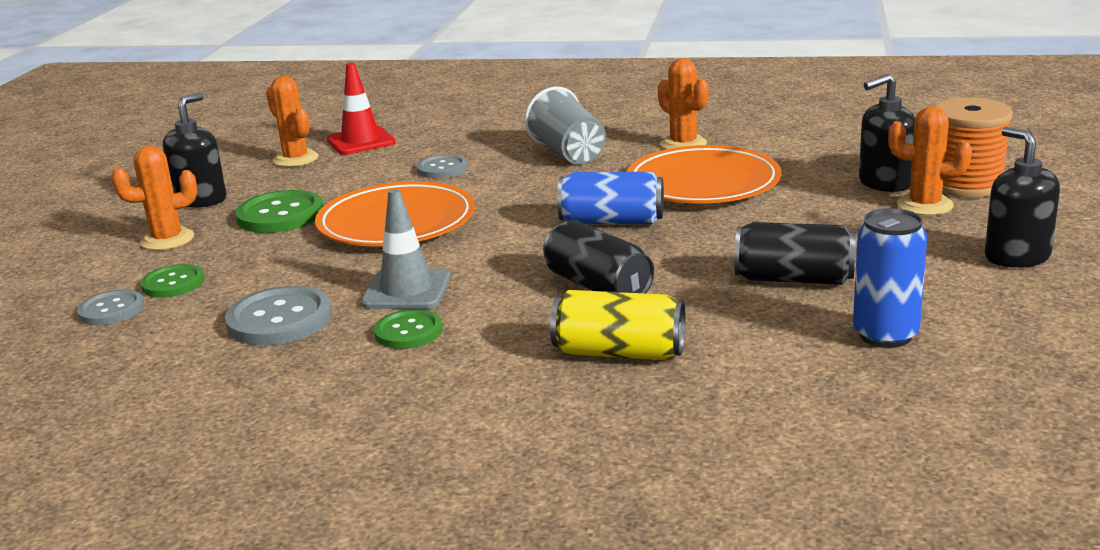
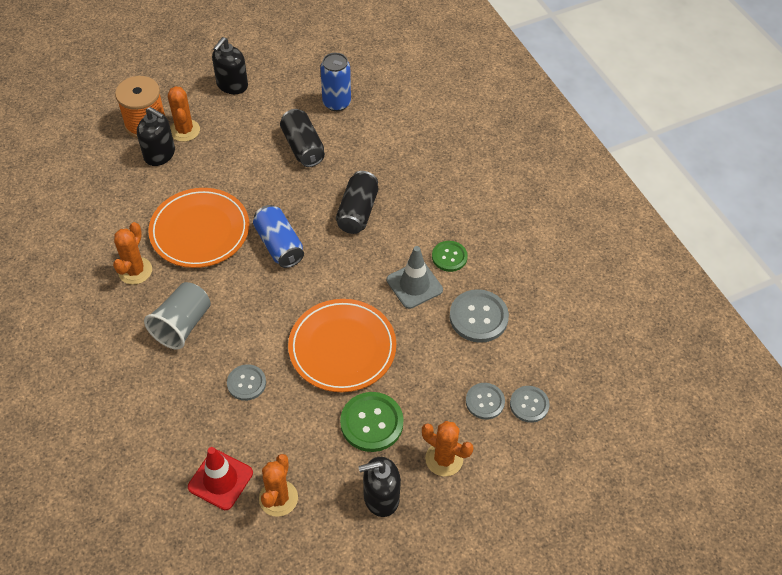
camera: 130 degrees left, 30 degrees up
green button [140,264,204,298] -> grey button [466,383,505,420]
yellow can [550,290,686,360] -> none

